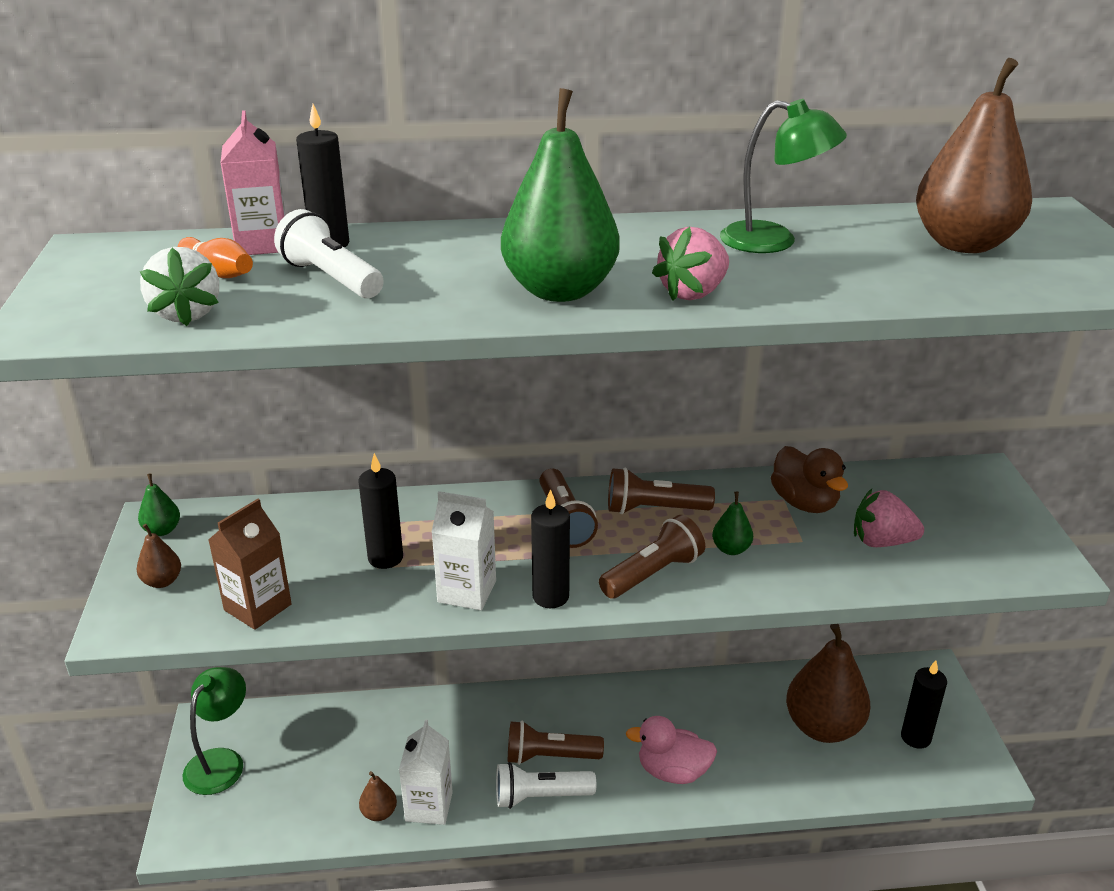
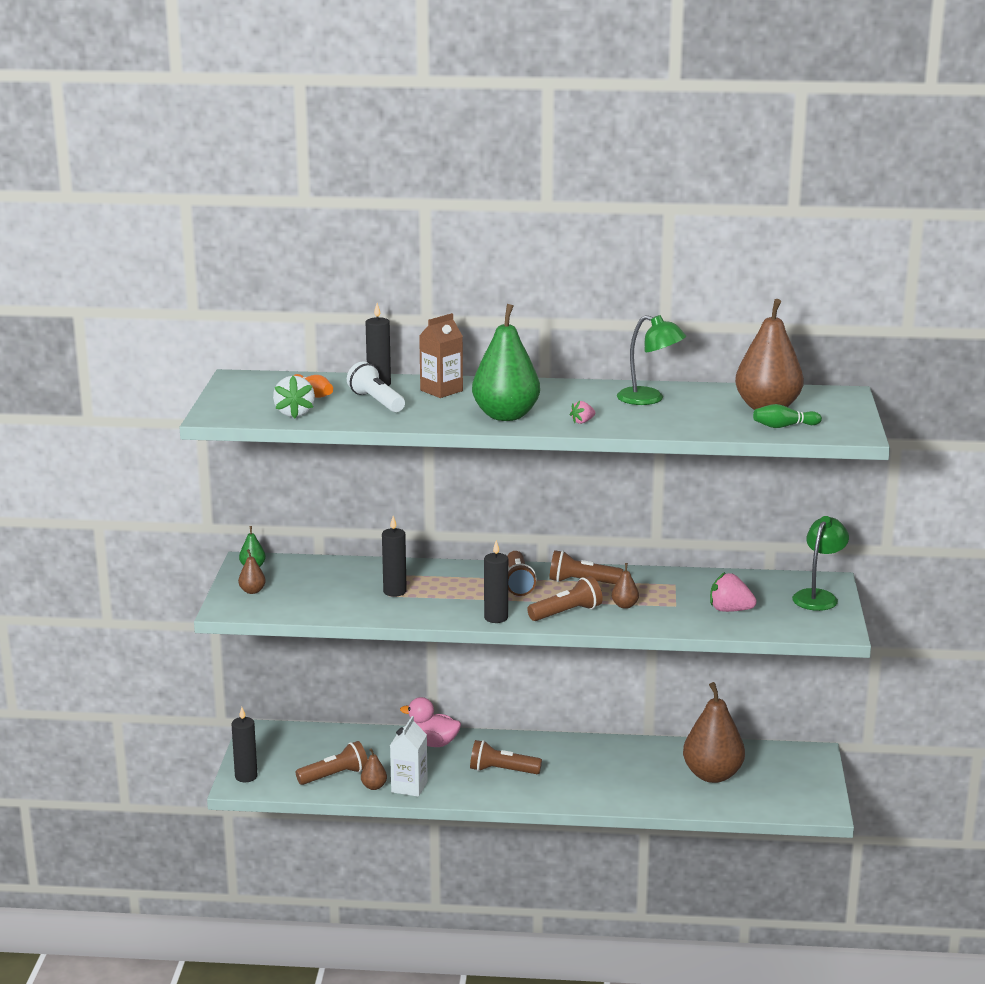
camera: 10 degrees right, 10 degrees down
green lamp [182,667,246,795] -> green lamp moved to [792,516,849,611]
brown carton [208,499,292,630] -> brown carton moved to [419,313,463,398]
pink carton [220,110,286,255] -> none
white carton [431,491,496,610] -> none
white flashlight [496,762,596,809] -> none
pink duck [626,716,717,784] -> pink duck moved to [400,697,461,747]
pink strawberry [652,227,729,301] -> pink strawberry [570,401,595,424], size x0.54
green pear [712,492,753,555] -> brown pear [612,563,639,609]
brown duck [771,446,848,513] -> none
black candle [901,660,947,749] -> black candle moved to [231,707,258,782]
none -> brown flashlight [296,741,368,785]
none -> green bowling pin [753,404,822,428]

